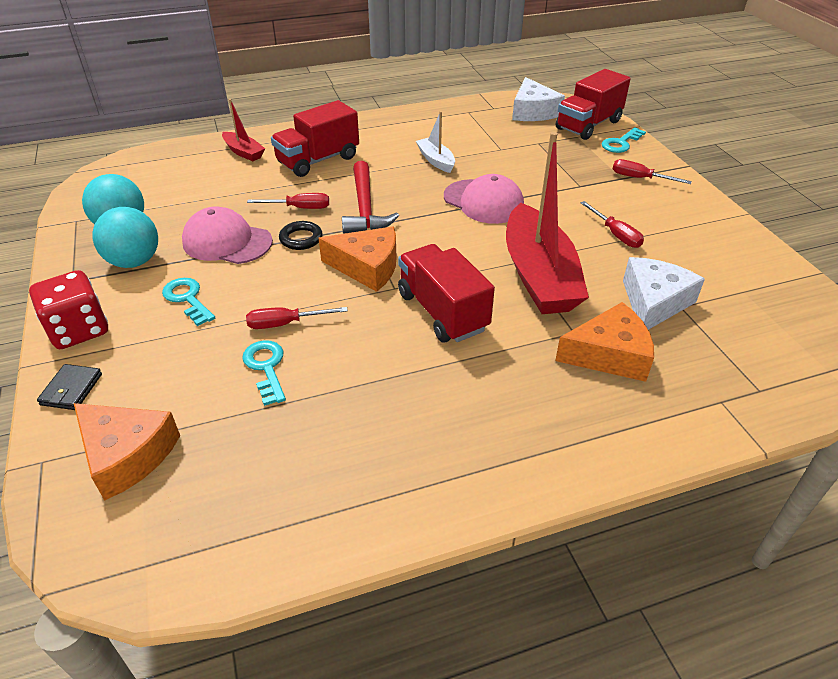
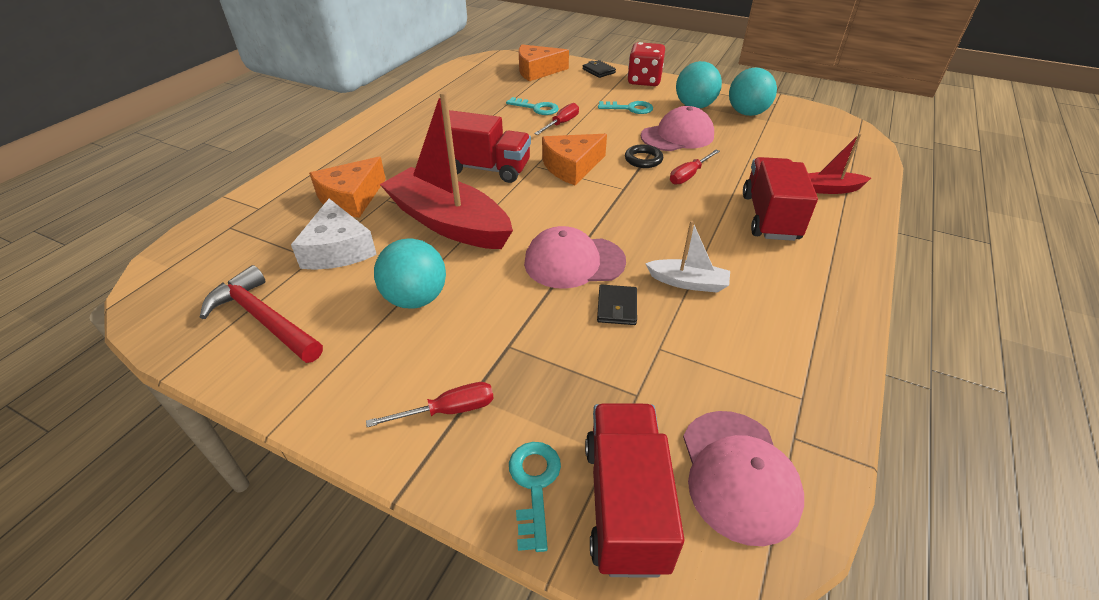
camera: 135 degrees right, 0 degrees up
red hammer [342,161,399,234] -> red hammer moved to [200,265,323,363]
white cheese [512,77,565,121] -> pink cap [683,411,804,546]
red screwdriver [580,201,644,248] -> turquoise ball [374,238,446,309]
none -> black wallet [597,285,637,325]

